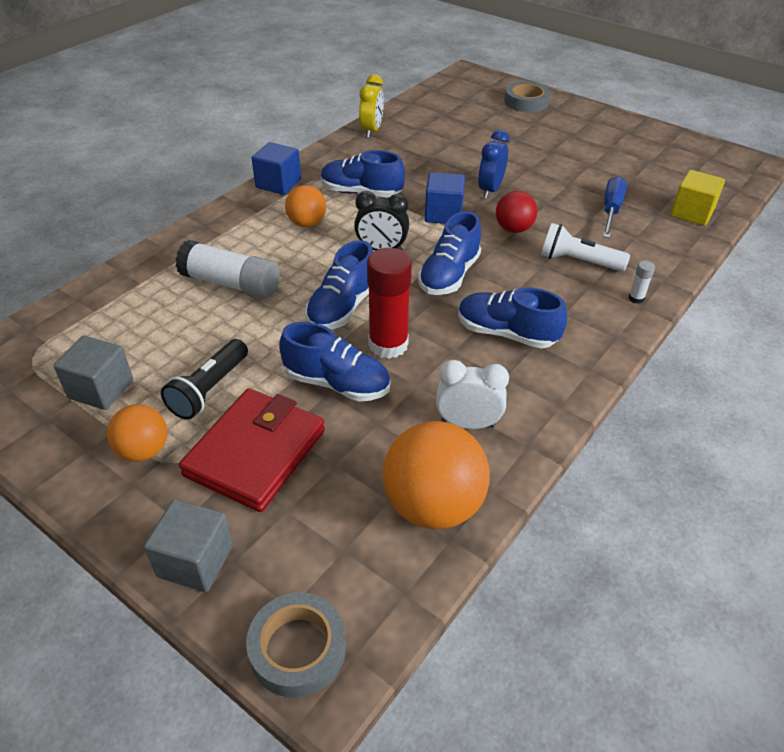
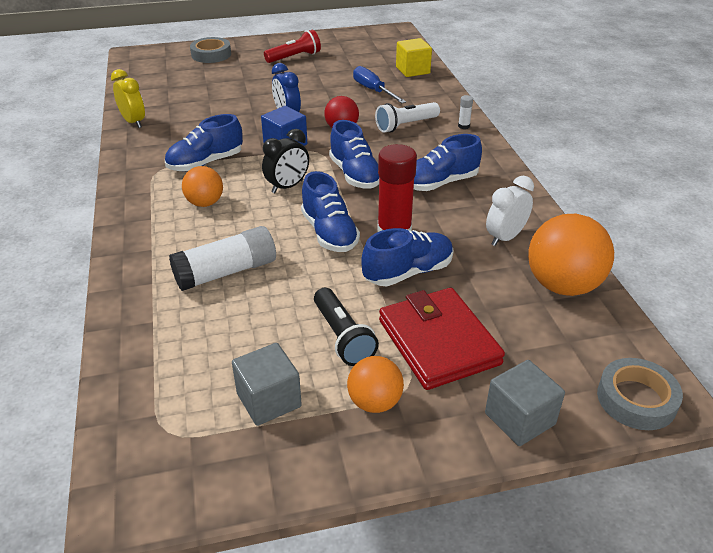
camera: 50 degrees left, 5 degrees down
blue cube [252,142,301,195] -> none
none -> red flashlight [264,30,321,63]

